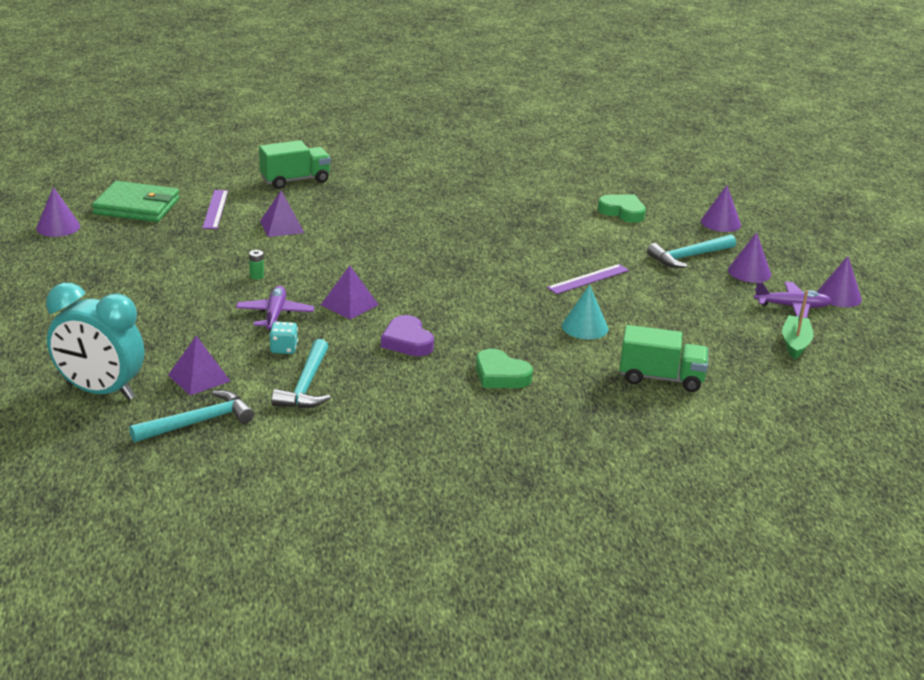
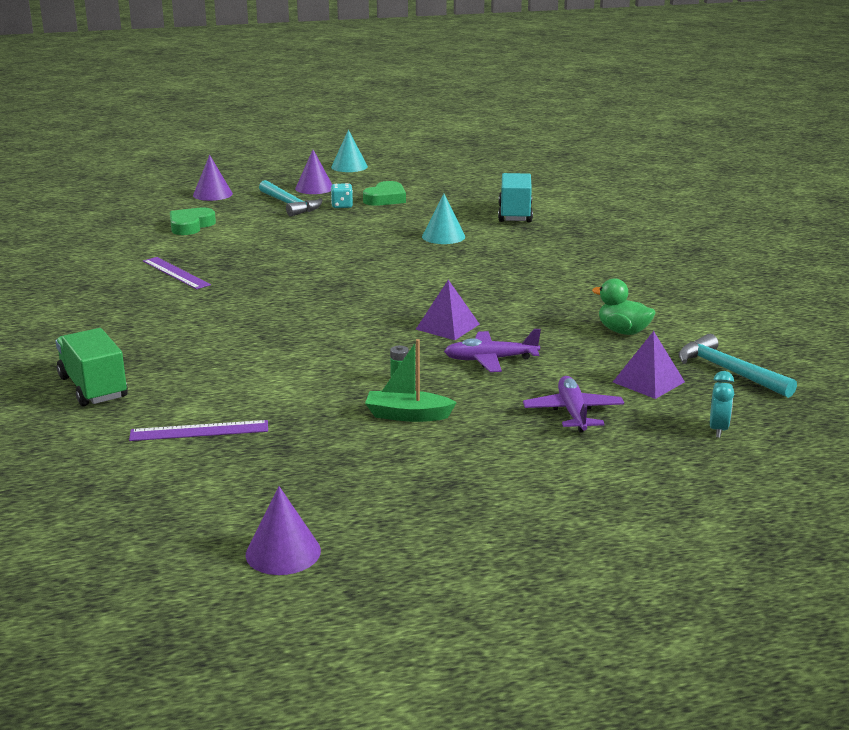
camera: 95 degrees left, 5 degrees down
turquoise clock [46,283,144,400] -> turquoise clock [710,371,734,438], size x0.42
green wallet [92,181,179,222] -> none
purple pyramid [260,190,304,237] -> none
turquoise dice [269,322,298,354] -> turquoise dice moved to [331,183,353,208]
turquoise hammer [271,339,331,408] -> green duck [592,278,656,335]
purple heart [381,315,434,356] -> none
green heart [476,349,533,388] -> green heart moved to [363,181,406,206]
purple ruler [547,264,629,294] -> purple ruler moved to [143,257,211,289]
green truck [620,325,709,392] -> turquoise truck [498,173,533,222]
purple plane [754,282,832,318] -> purple plane moved to [523,376,624,433]
green boat [782,290,814,359] -> green boat moved to [365,339,457,422]
purple cone [817,256,862,307] -> turquoise cone [331,130,368,172]

